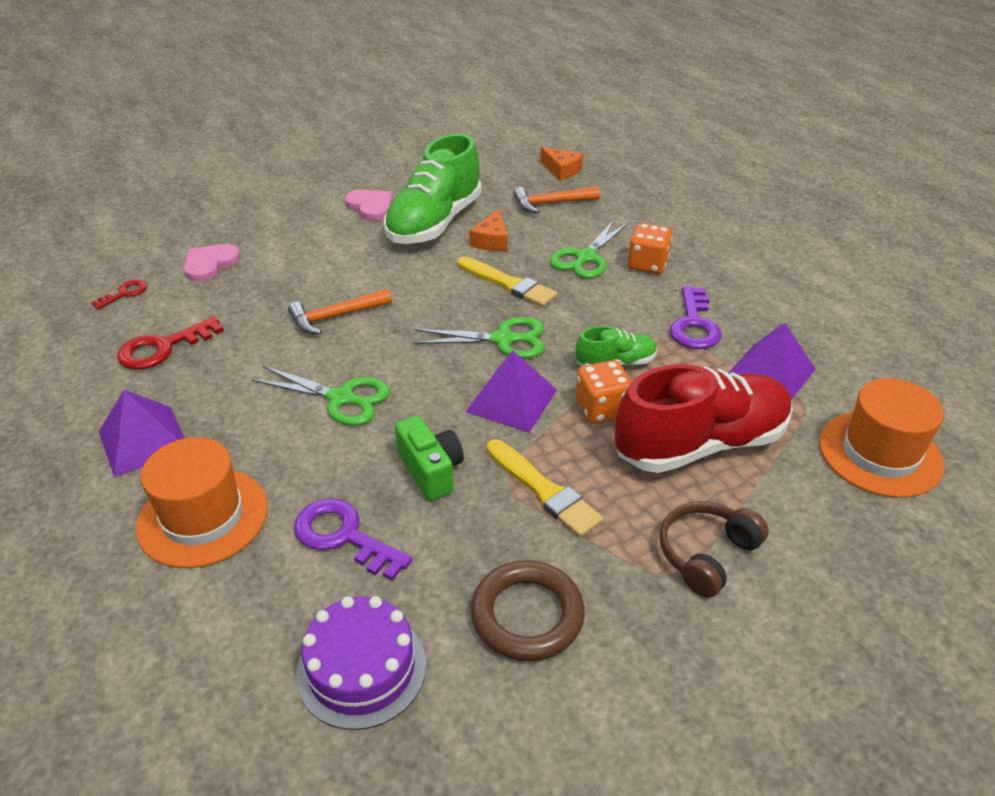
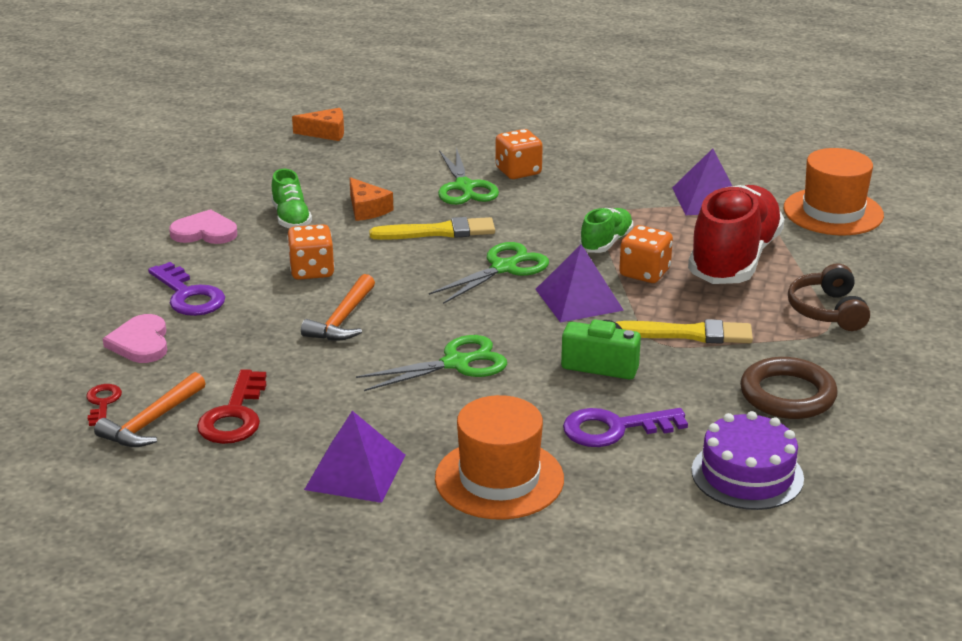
camera: 45 degrees left, 10 degrees down
green shoe [383,133,482,244] -> green shoe [271,169,312,228], size x0.48
orange hammer [513,186,600,213] -> orange hammer moved to [94,372,206,447]
purple key [670,286,722,349] -> purple key moved to [148,262,225,316]
none -> orange dice [287,224,335,280]

